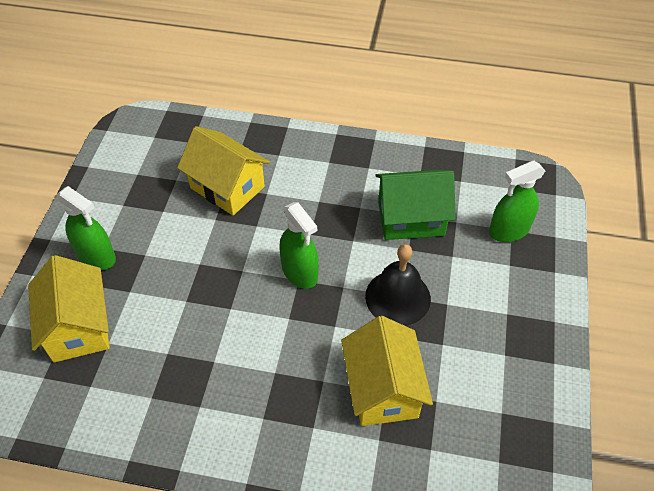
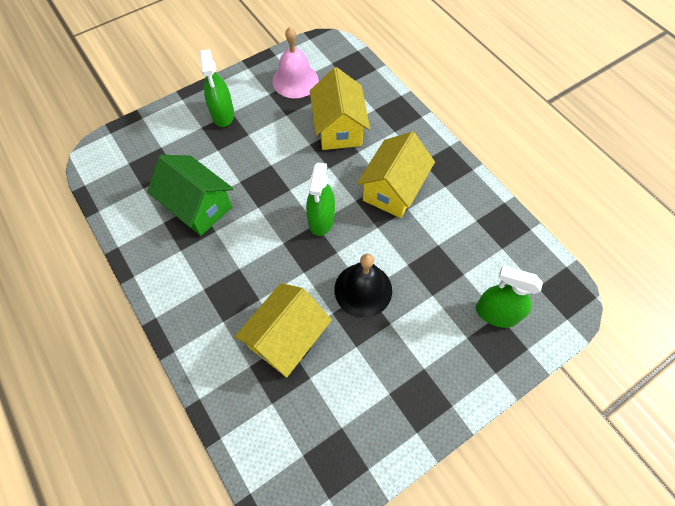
camera: 45 degrees right, 10 degrees up
yellow house [28,255,110,363] -> yellow house moved to [357,132,435,218]
green house [375,170,456,240] -> green house moved to [147,155,233,236]
none -> pink bell [272,27,319,98]

